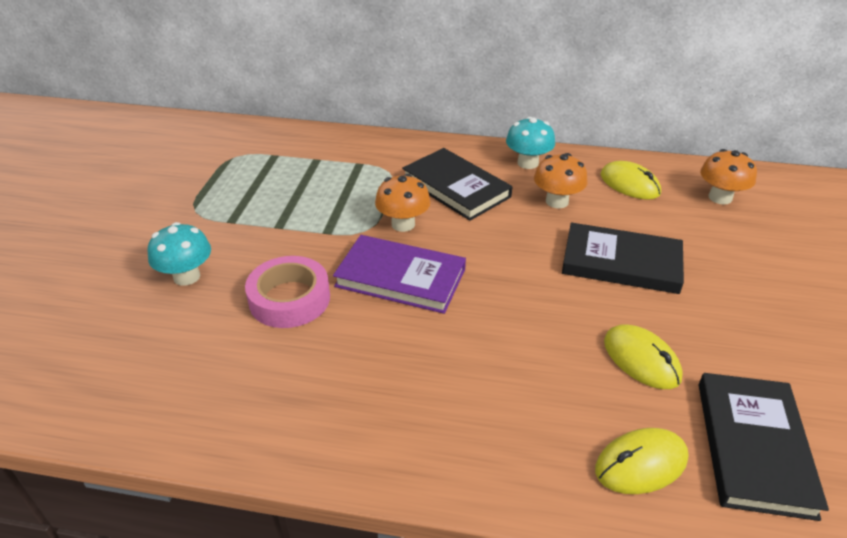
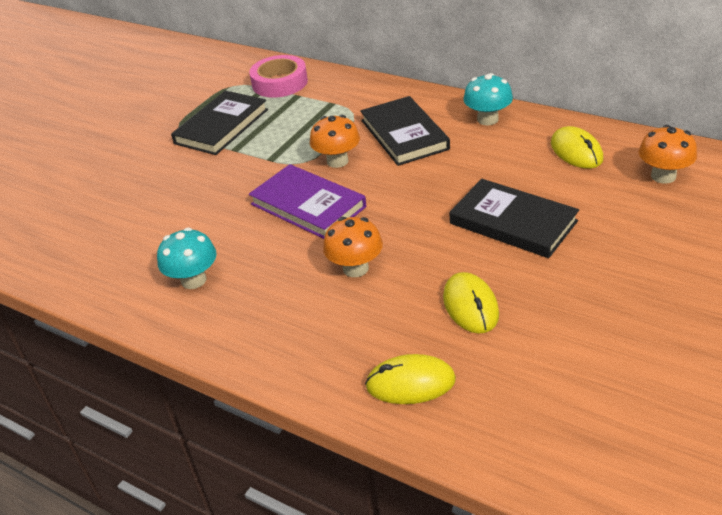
camera: 25 degrees right, 0 degrees up
turquoise mushroom [148,222,211,286] -> turquoise mushroom moved to [157,228,217,289]
pink tape [245,256,330,328] -> pink tape moved to [249,55,308,98]
orange mushroom [534,153,587,209] -> orange mushroom moved to [323,217,383,277]
black book [699,373,829,521] -> black book moved to [171,90,268,155]

